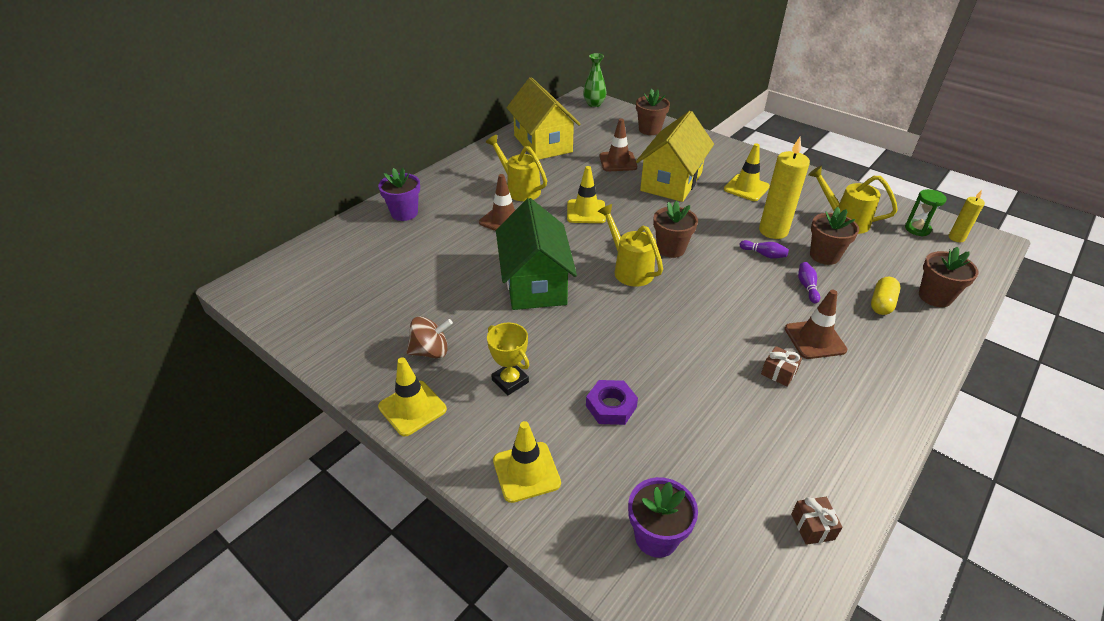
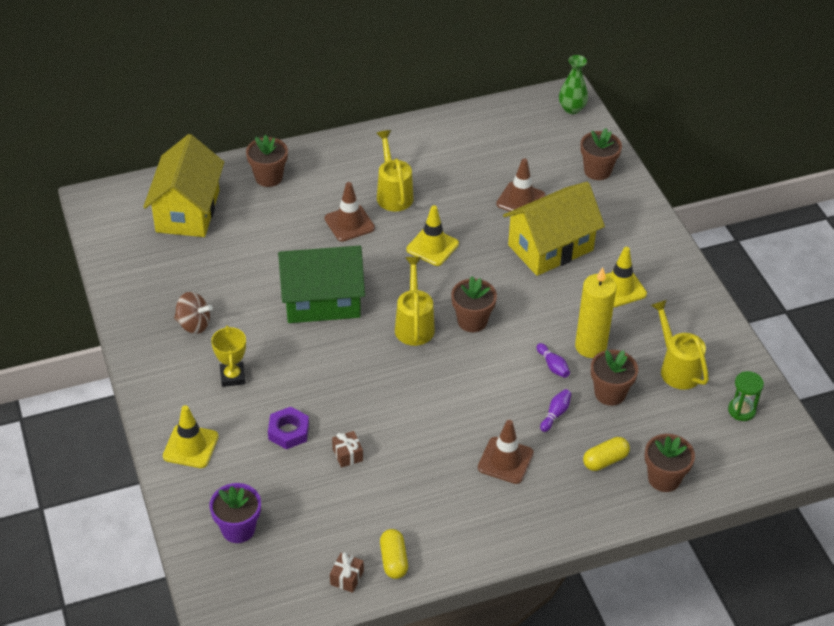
camera: 30 degrees right, 5 degrees up
purple flower pot [378,168,420,221] -> brown flower pot [246,135,288,187]
yellow traffic cone [378,357,447,436] -> none
green house [496,198,577,310] -> green house turned 60 degrees clockwise [278,246,365,323]
yellow house [507,77,580,160] -> yellow house moved to [143,134,224,237]
brown gift [761,346,802,387] -> brown gift moved to [332,431,363,468]
yellow candle [949,190,985,242] -> none
none -> yellow capsule [380,529,408,579]

